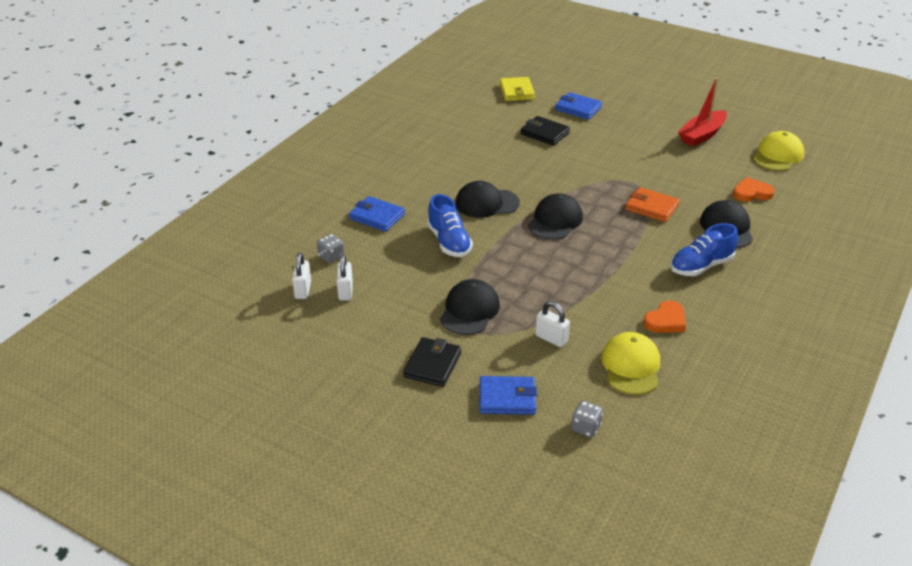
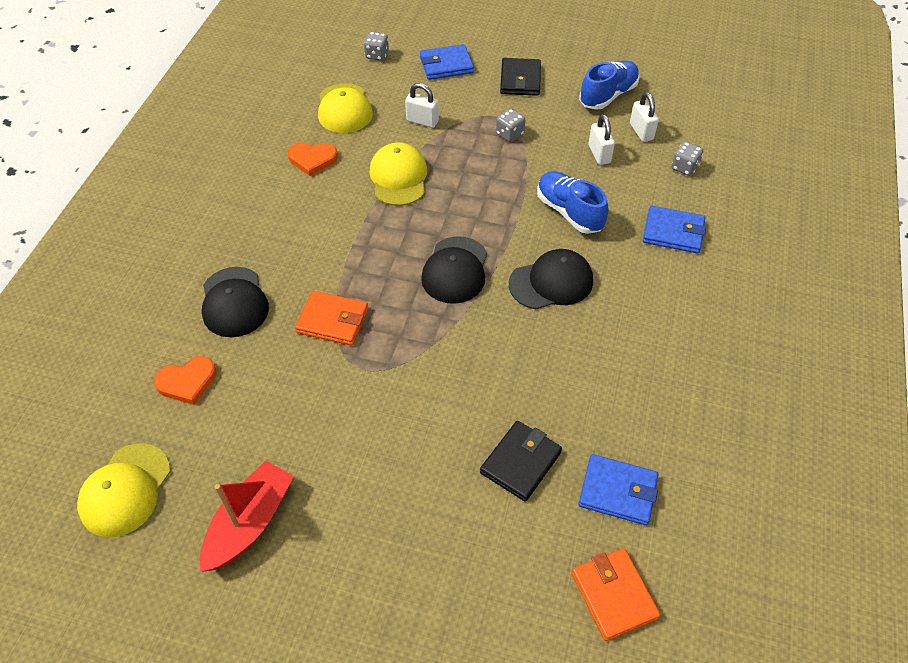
camera: 165 degrees right, 15 degrees up
white padlock [292,253,311,299] -> white padlock moved to [588,114,615,165]
black cap [440,279,500,335] -> grey dice [496,109,525,142]
yellow wallet [500,77,535,101] -> orange wallet [572,548,660,641]
black wallet [520,116,570,145] -> black wallet turned 75 degrees counterclockwise [480,421,562,502]
blue wallet [555,92,602,120] -> blue wallet moved to [579,454,658,525]
orange heart [644,300,686,333] -> orange heart turned 120 degrees counterclockwise [288,143,338,176]
blue shoe [671,223,738,276] -> blue shoe moved to [579,61,639,110]
none -> yellow cap [370,143,427,206]

